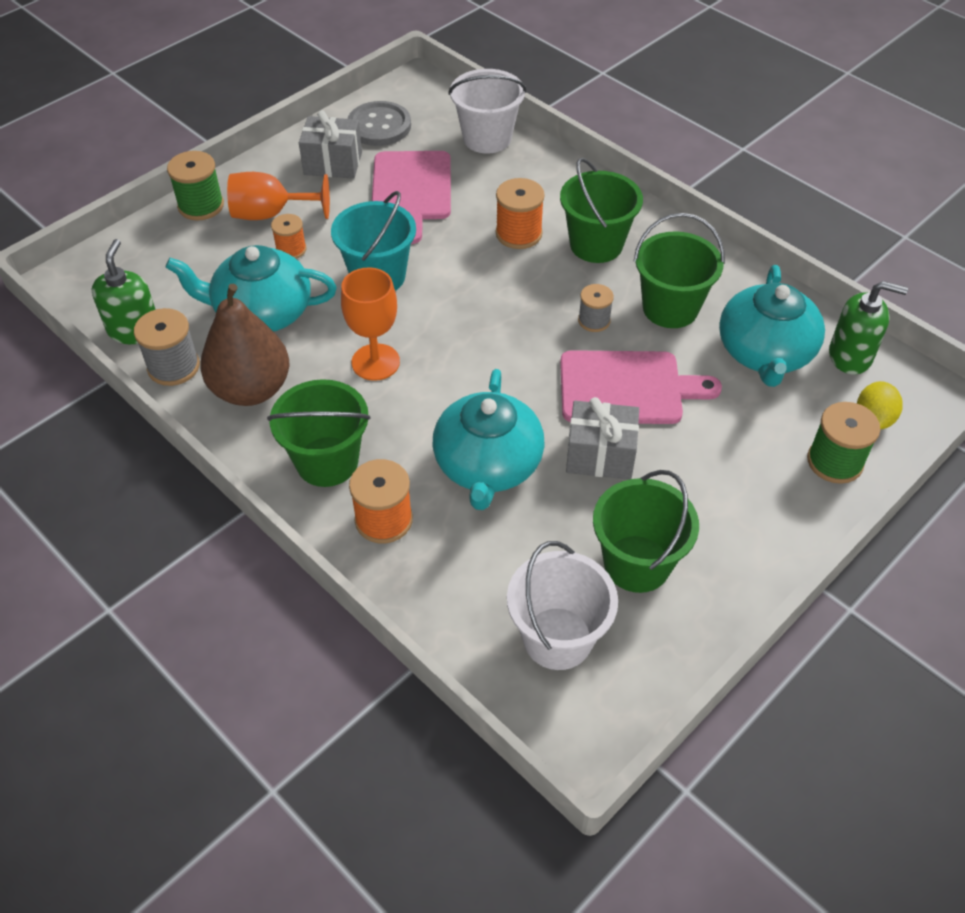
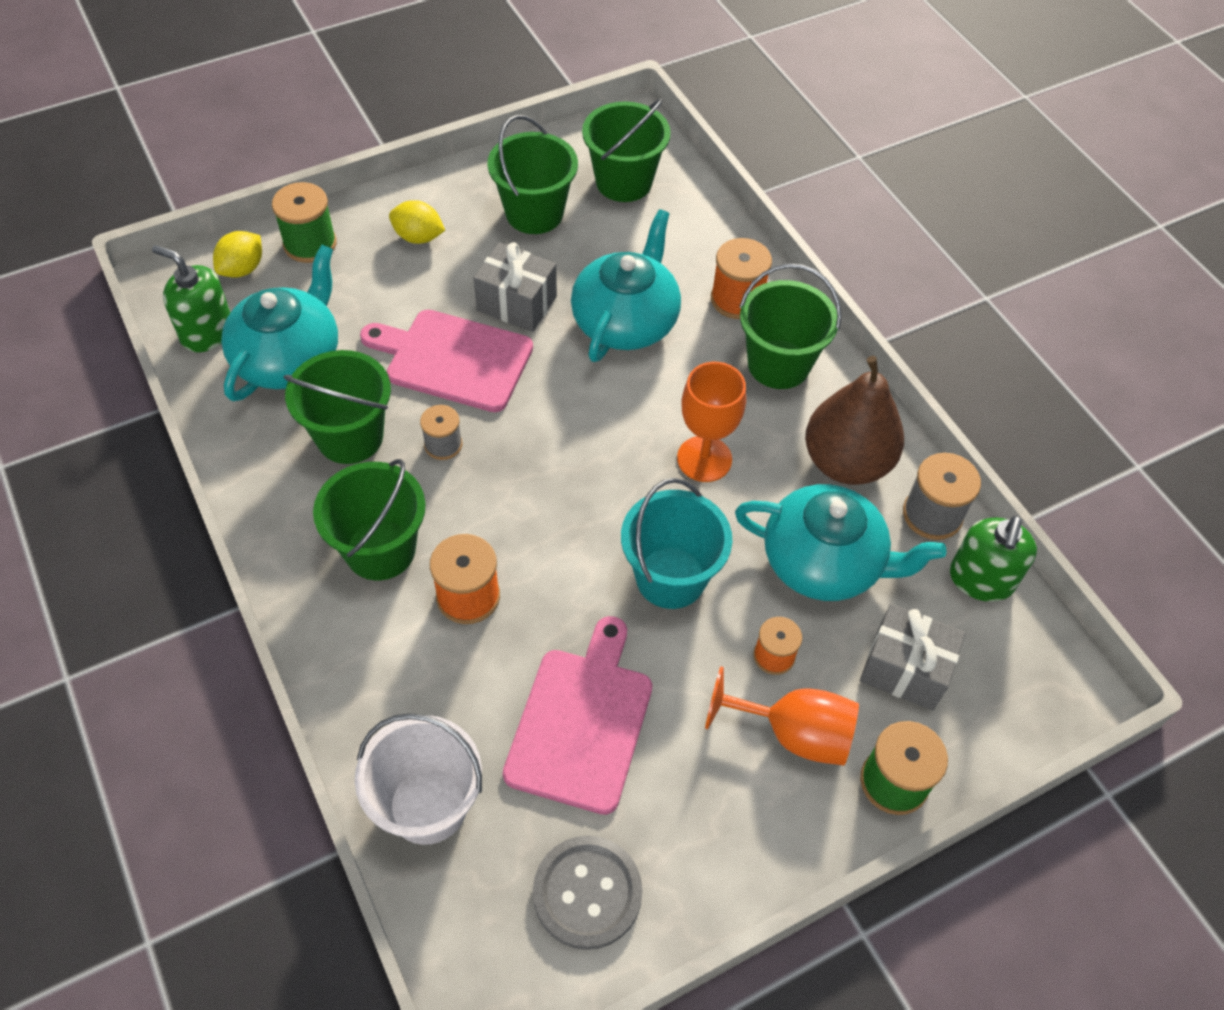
camera: 165 degrees left, 5 degrees up
grey gift [299,110,362,179] -> grey gift moved to [860,604,965,710]
white bucket [507,541,618,670] -> green bucket [582,99,671,202]
none -> yellow lemon [389,200,445,244]

